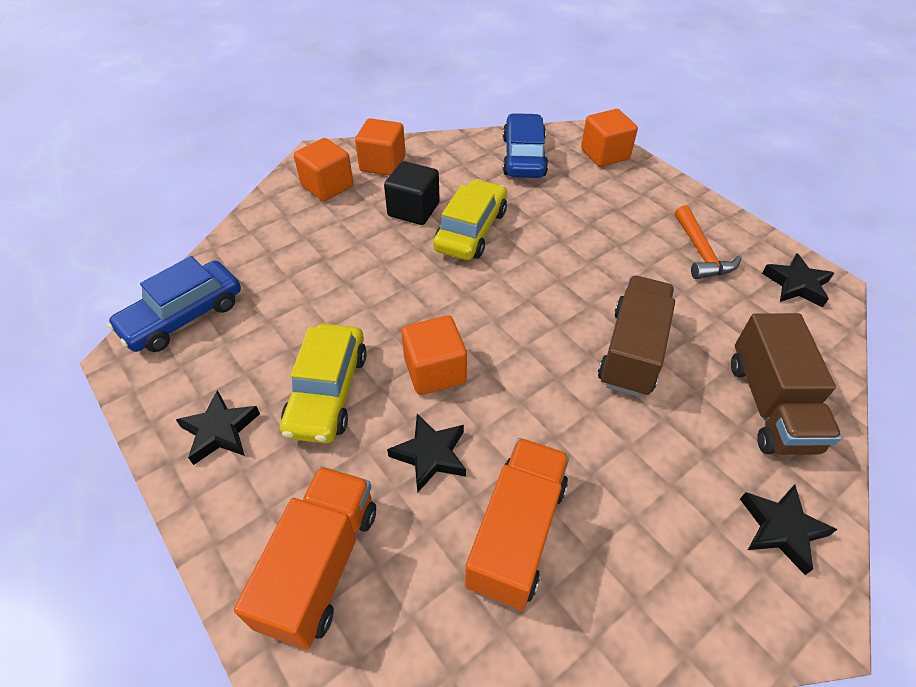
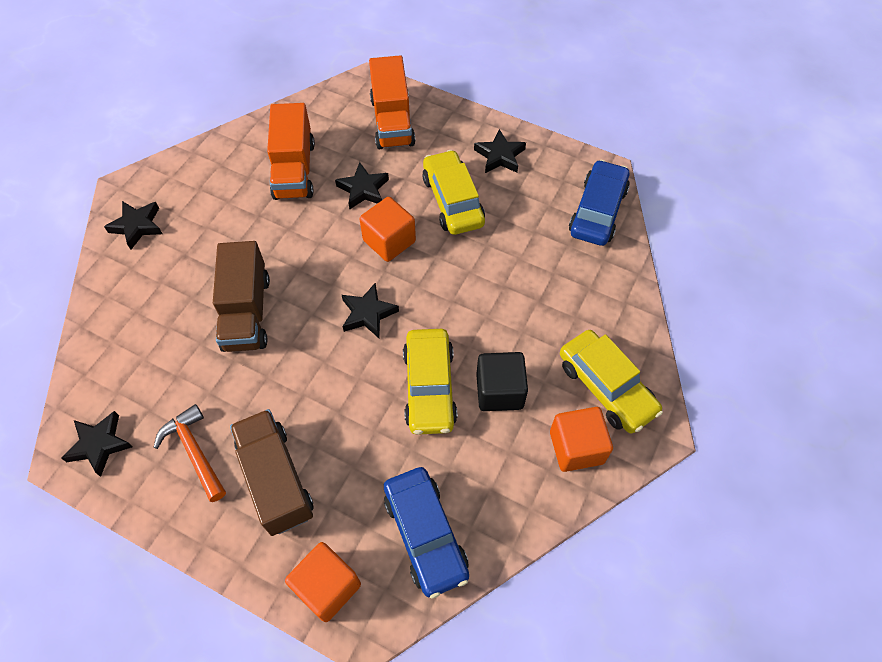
camera: 155 degrees right, 10 degrees up
orange cube [294,138,353,201] -> yellow car [560,330,663,434]
brown truck [731,313,842,455] -> brown truck moved to [230,409,314,536]
none -> black star [342,283,399,338]

